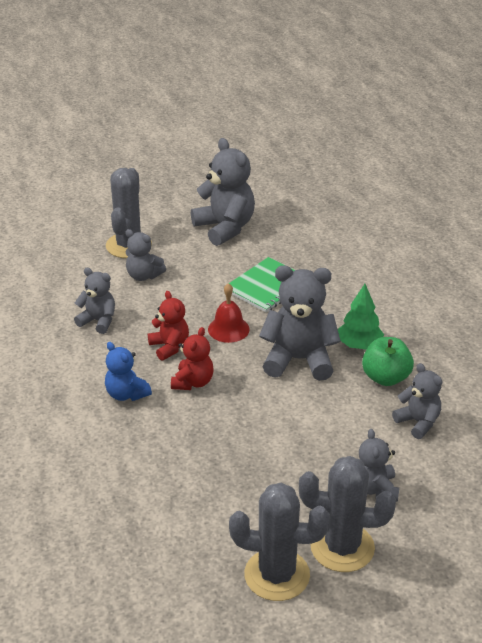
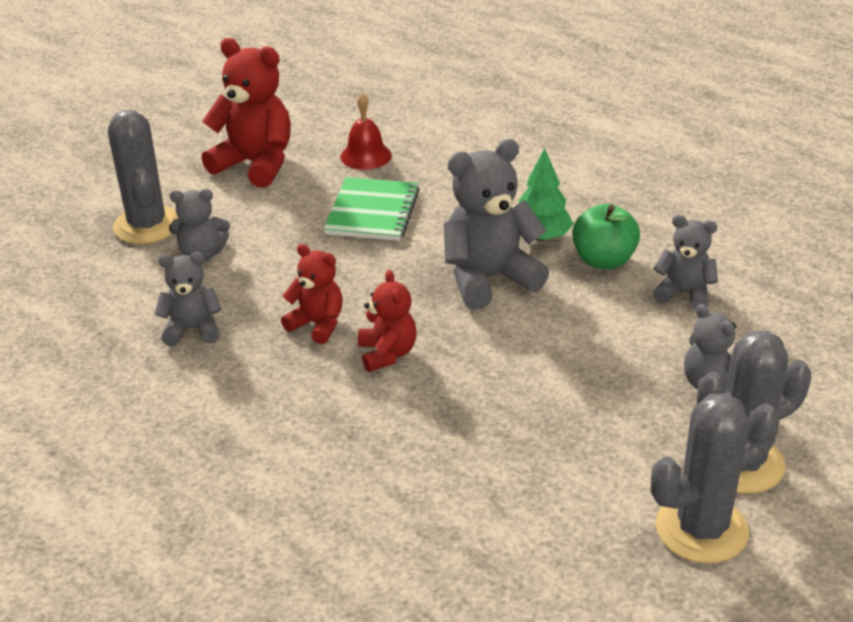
camera: 30 degrees left, 0 degrees up
blue teddy bear [105,342,152,401] -> none
grey teddy bear [191,138,255,246] -> red teddy bear [201,38,291,188]
red bell [208,283,250,343] -> red bell moved to [340,93,392,170]

